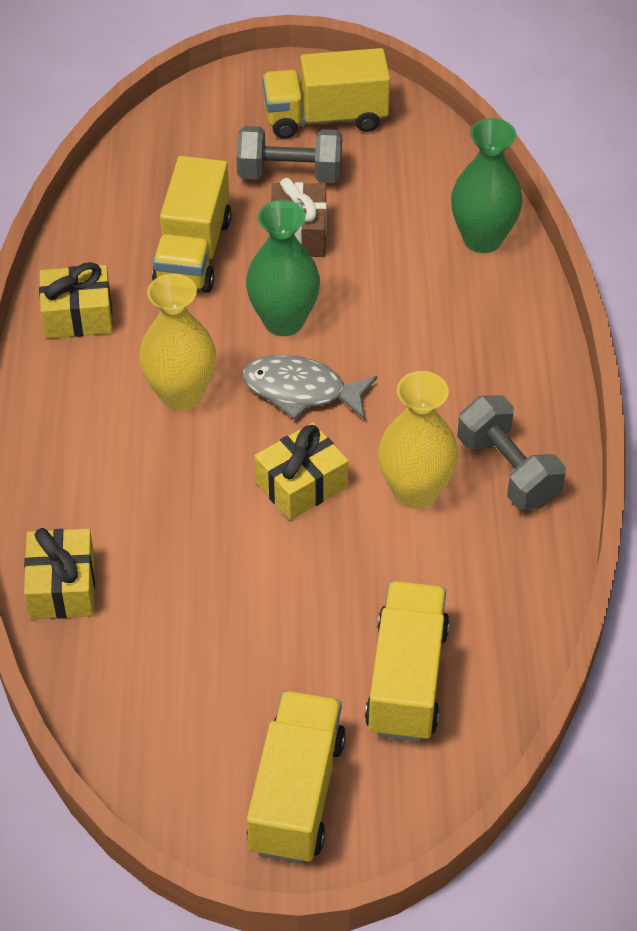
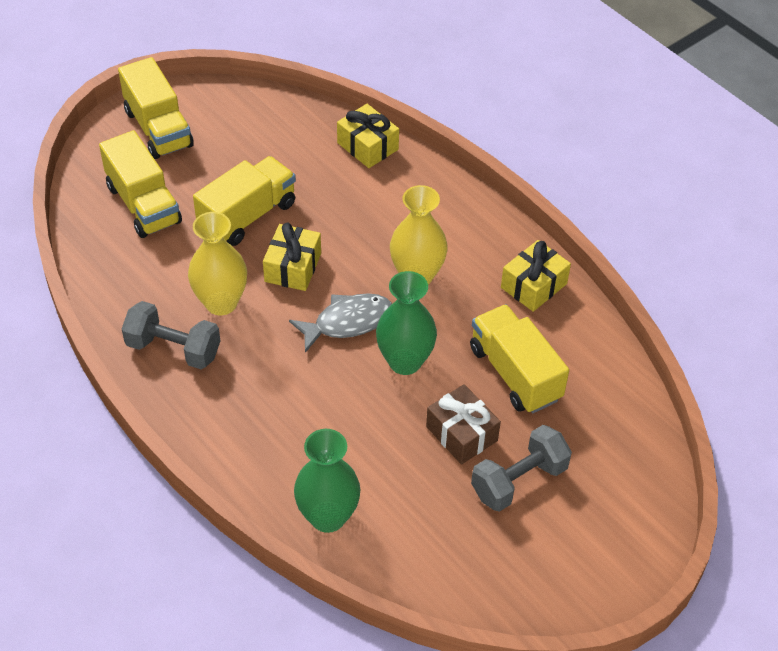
camera: 140 degrees right, 0 degrees up
yellow truck [262,48,390,139] -> yellow truck moved to [193,156,296,246]

